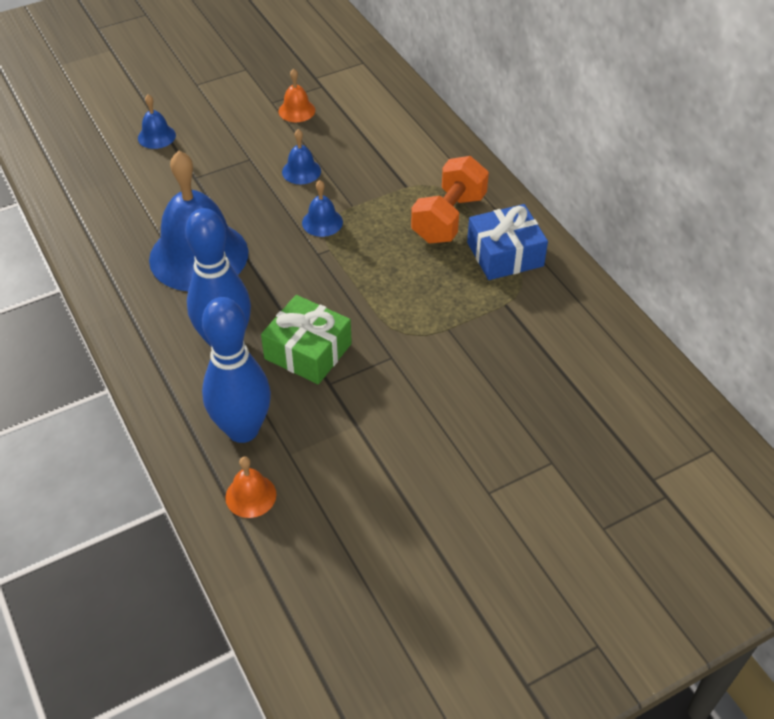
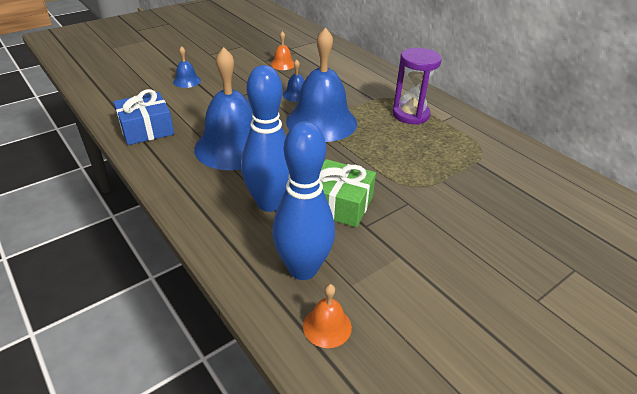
camera: 10 degrees left, 10 degrees down
blue bell [302,180,343,237] -> blue bell [286,27,357,142], size x2.34
orange dumbbell [411,156,489,243] -> purple hourglass [393,48,442,125]
blue gift [467,204,548,280] -> blue gift moved to [113,89,174,145]

